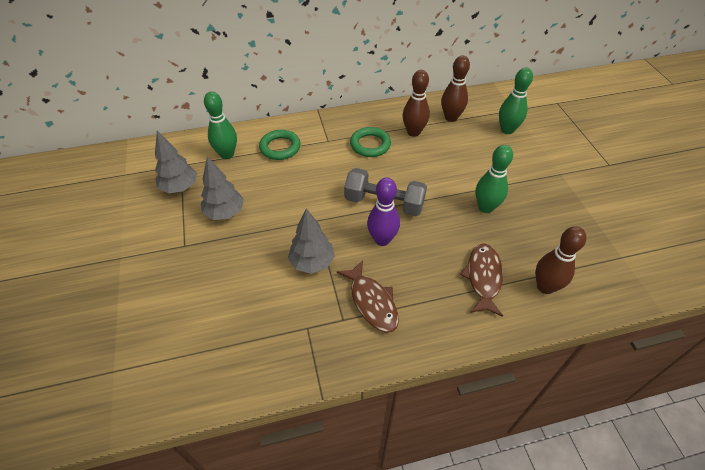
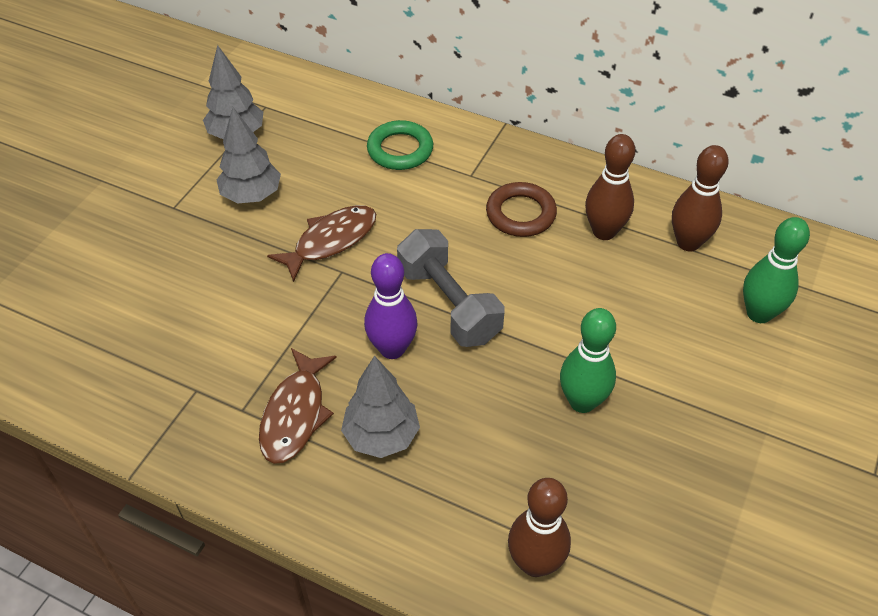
camera: 40 degrees right, 0 degrees up
green bowling pin [204,92,237,159] -> none
grey tree [288,208,335,274] -> grey tree moved to [341,356,420,458]
green ring [350,127,391,157] -> brown ring [486,182,557,237]
brown fish [460,243,503,317] -> brown fish moved to [267,205,376,282]

